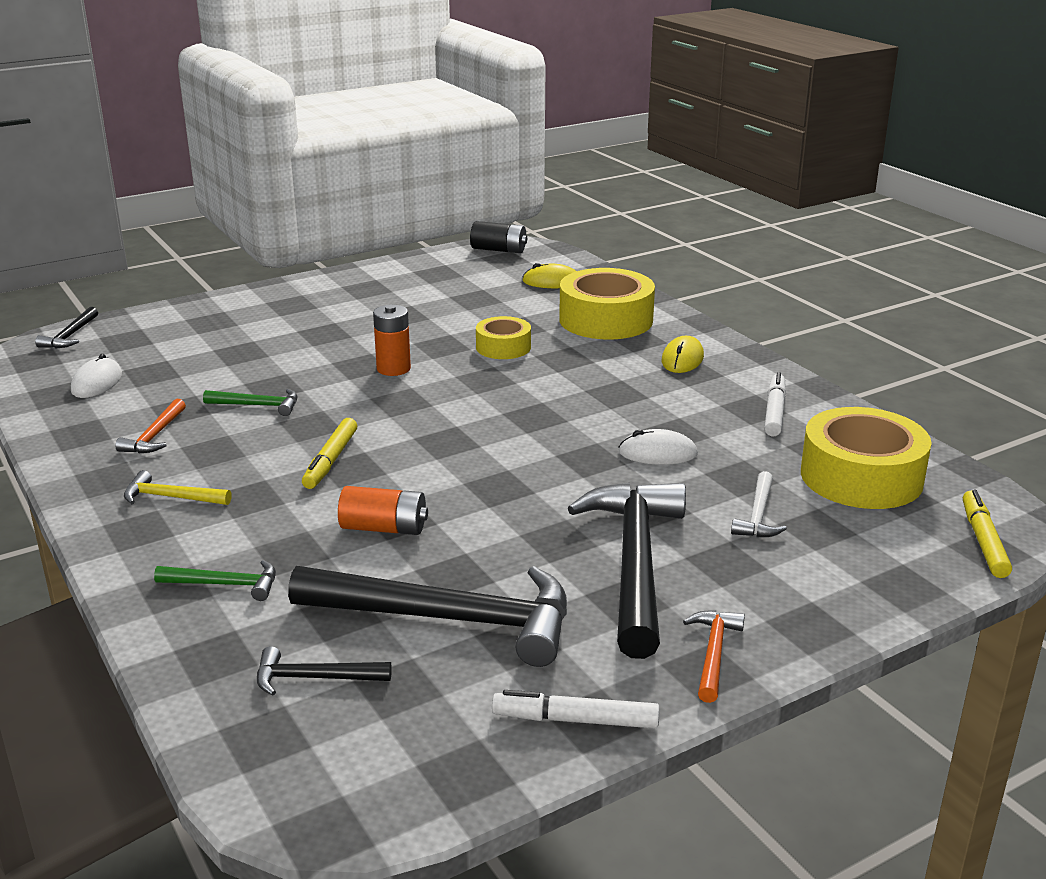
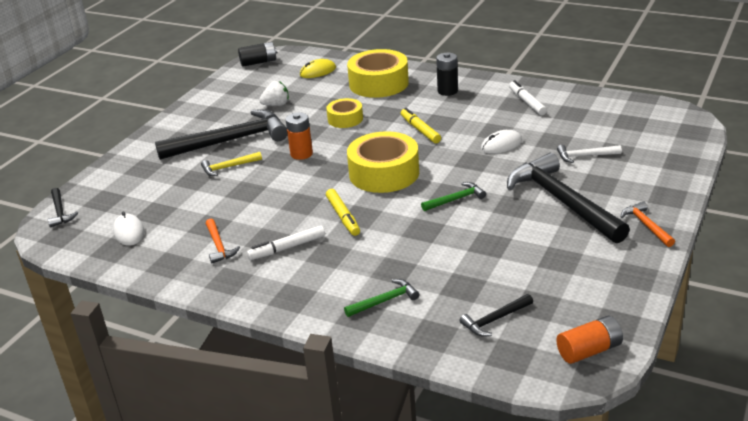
camera: 30 degrees left, 5 degrees up
yellow hammer [124,470,232,505] -> yellow hammer moved to [201,152,262,176]
green hammer [203,389,298,416] -> green hammer moved to [421,182,486,211]
black hammer [288,566,567,667] -> black hammer moved to [155,109,288,160]
orange battery [338,486,428,535] -> orange battery moved to [557,316,623,364]
white marker [492,690,660,728] -> white marker moved to [247,225,325,260]
yellow mouse [662,336,704,373] -> black battery [436,53,458,96]
white hammer [731,471,787,537] -> white hammer turned 105 degrees clockwise [557,145,622,163]
yellow tape [801,407,932,509] -> yellow tape moved to [347,131,419,193]
yellow marker [963,490,1012,578] -> yellow marker moved to [401,108,441,143]
none -> white strawberry [259,81,289,106]

